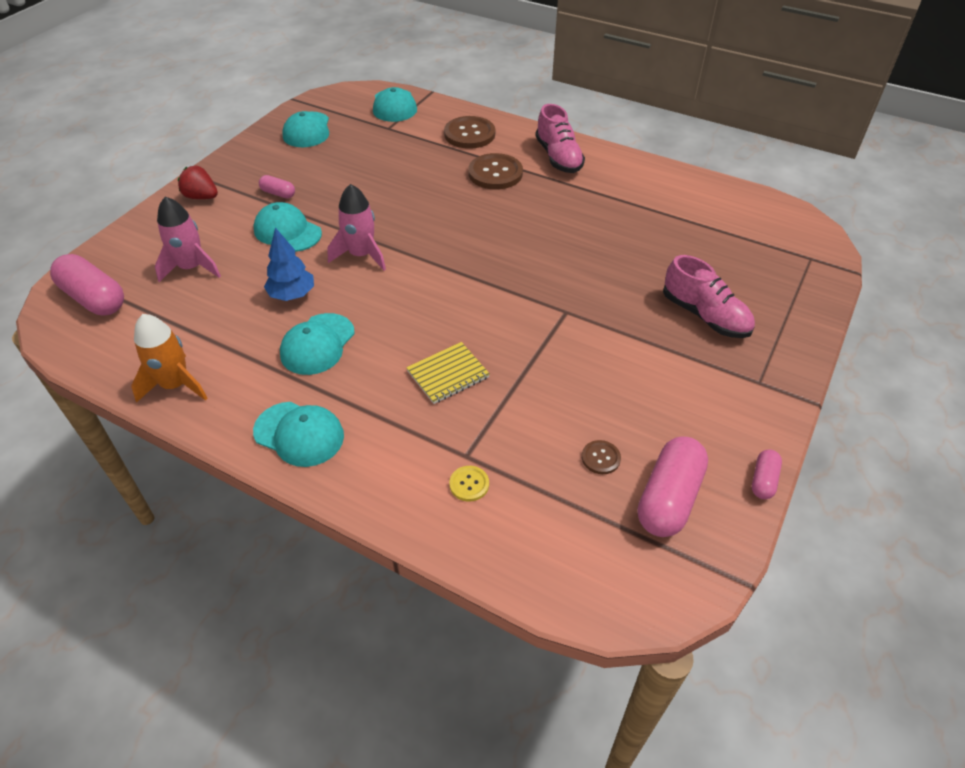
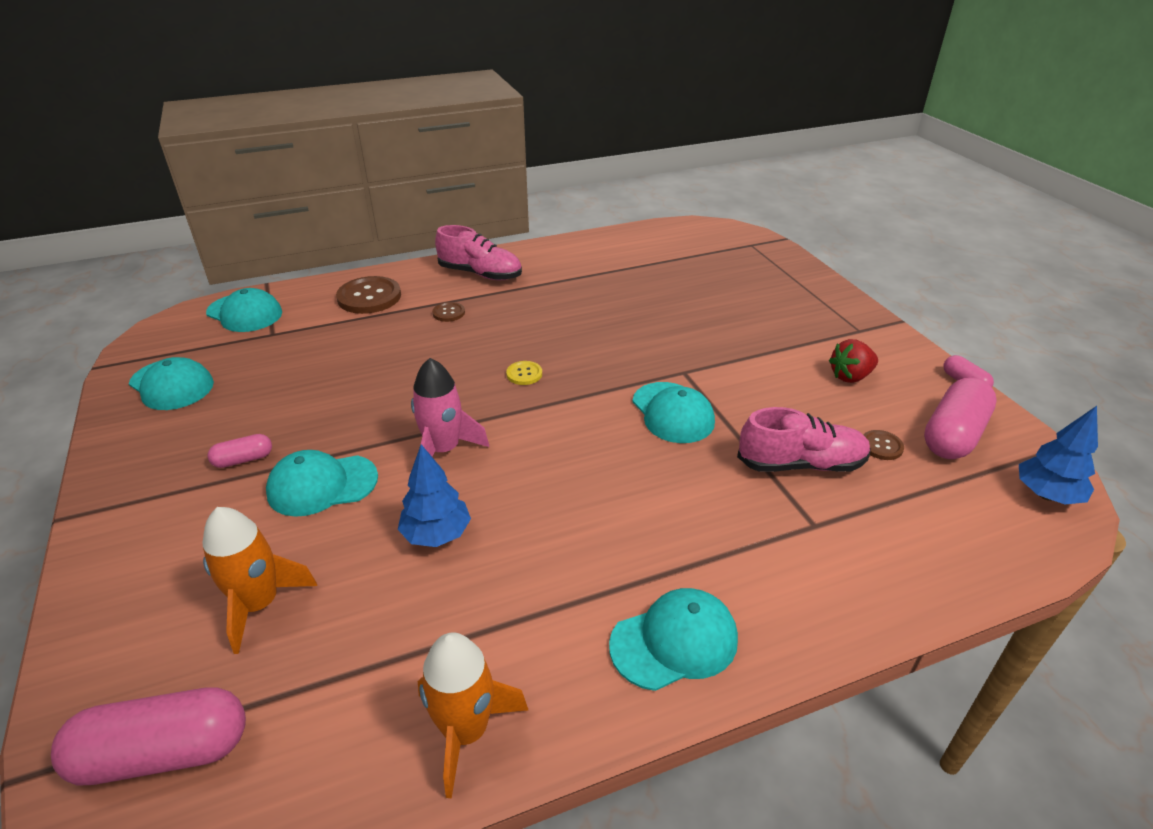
camera: 50 degrees left, 10 degrees down
pink rocket [155,197,221,282] -> orange rocket [202,507,317,654]
red strawberry [178,166,218,199] -> red strawberry moved to [829,339,878,383]
turquoise cap [280,313,355,375] -> turquoise cap moved to [632,382,715,443]
yellow notebook [406,342,490,404] -> none
yellow button [449,466,489,502] -> yellow button moved to [506,361,542,385]
brown button [468,153,523,190] -> brown button [432,302,465,322], size x0.50
pink capsule [638,437,708,537] -> pink capsule turned 60 degrees clockwise [924,378,997,459]
pink shoe [663,255,755,338] -> pink shoe moved to [737,407,871,472]
none -> blue tree [1019,406,1098,504]

